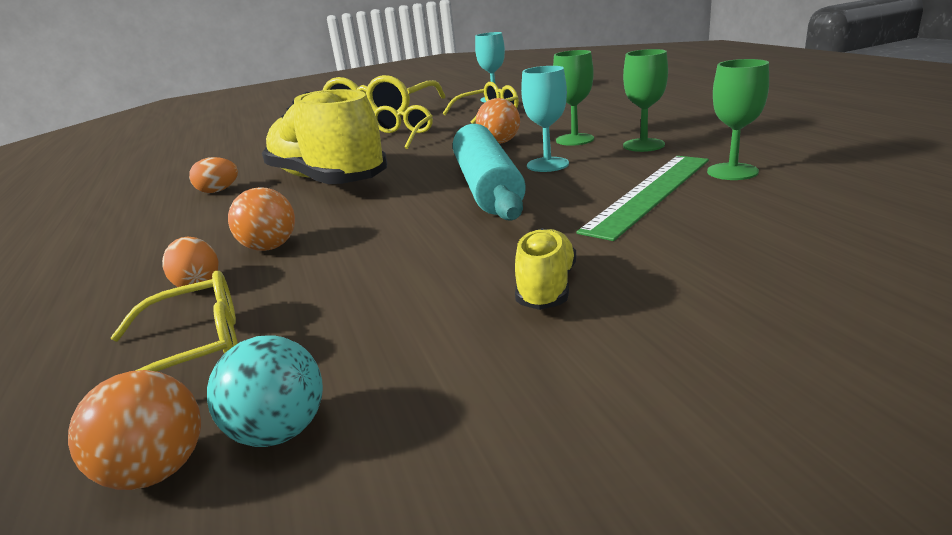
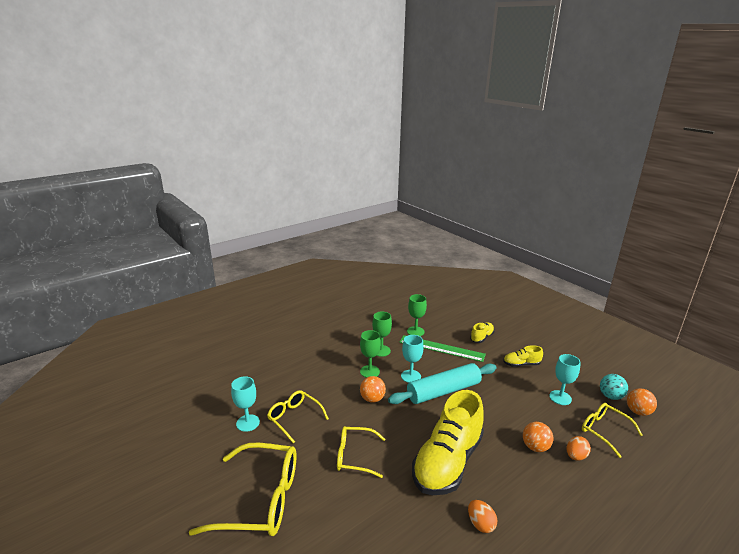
camera: 110 degrees left, 0 degrees up
none -> yellow shoe [470,322,494,343]
none -> turquoise goblet [549,354,581,405]

